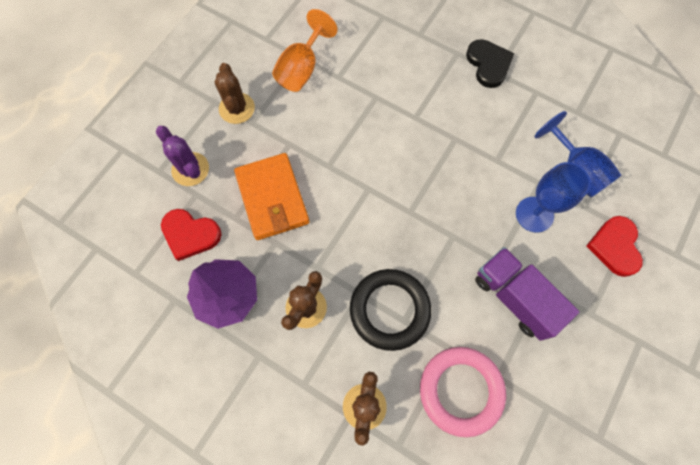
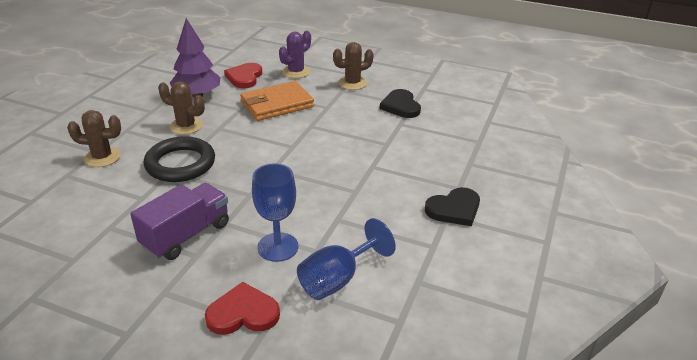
camera: 80 degrees right, 35 degrees down
orange goblet [272,9,338,92] -> black heart [380,89,421,118]
pink ring [420,347,506,437] -> none

